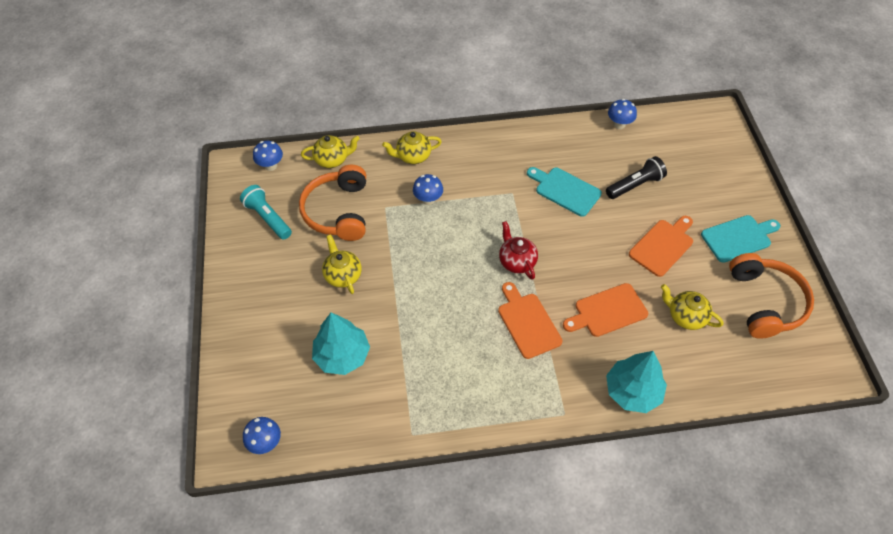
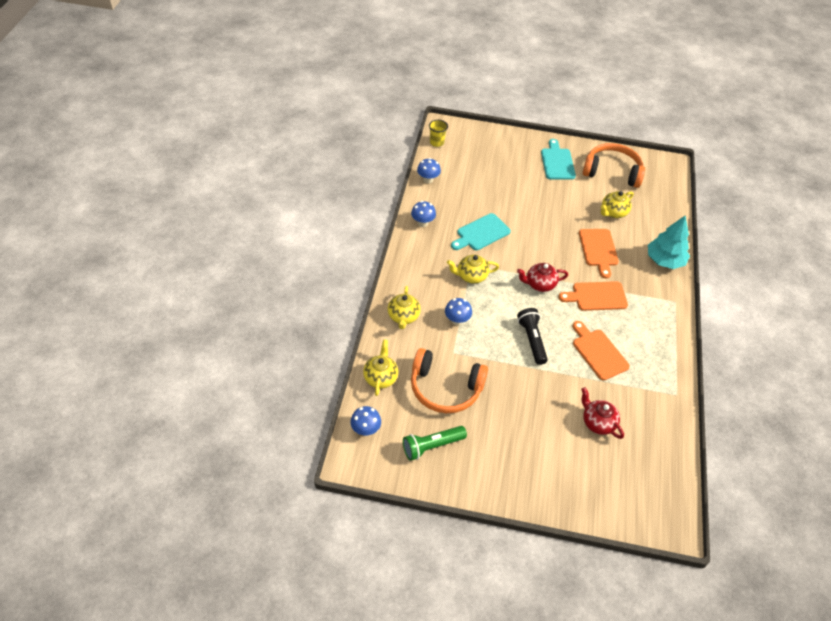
camera: 75 degrees left, 5 degrees down
turquoise flashlight [240,185,292,240] -> green flashlight [403,426,467,461]
blue mushroom [243,417,281,454] -> blue mushroom moved to [411,201,436,227]
turquoise tree [312,312,370,375] -> red teapot [581,387,624,439]
yellow teapot [322,234,362,294] -> yellow teapot moved to [447,255,499,284]
black flashlight [606,156,667,199] -> black flashlight moved to [517,308,548,365]
orange cutting board [629,216,693,277] -> orange cutting board moved to [573,321,630,380]
none -> yellow cup [429,120,448,147]

